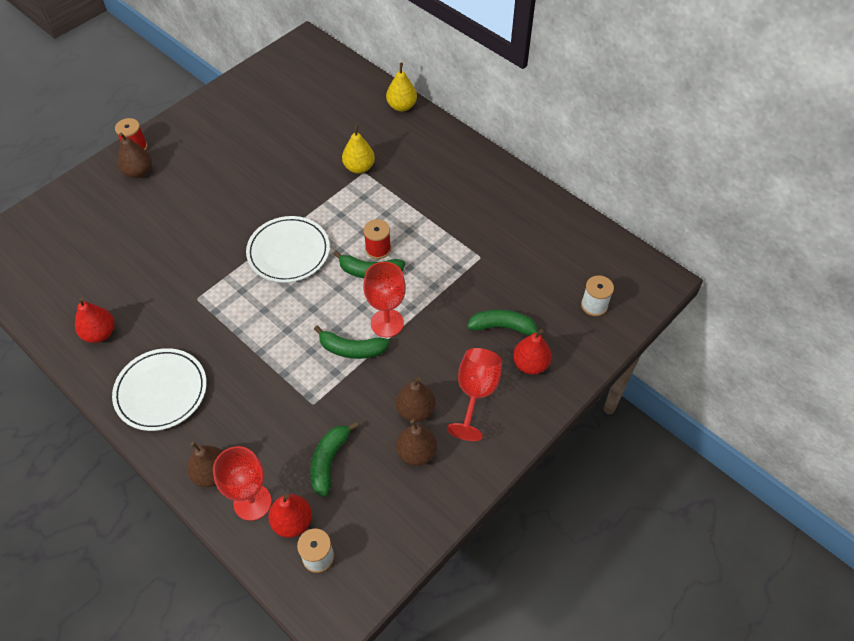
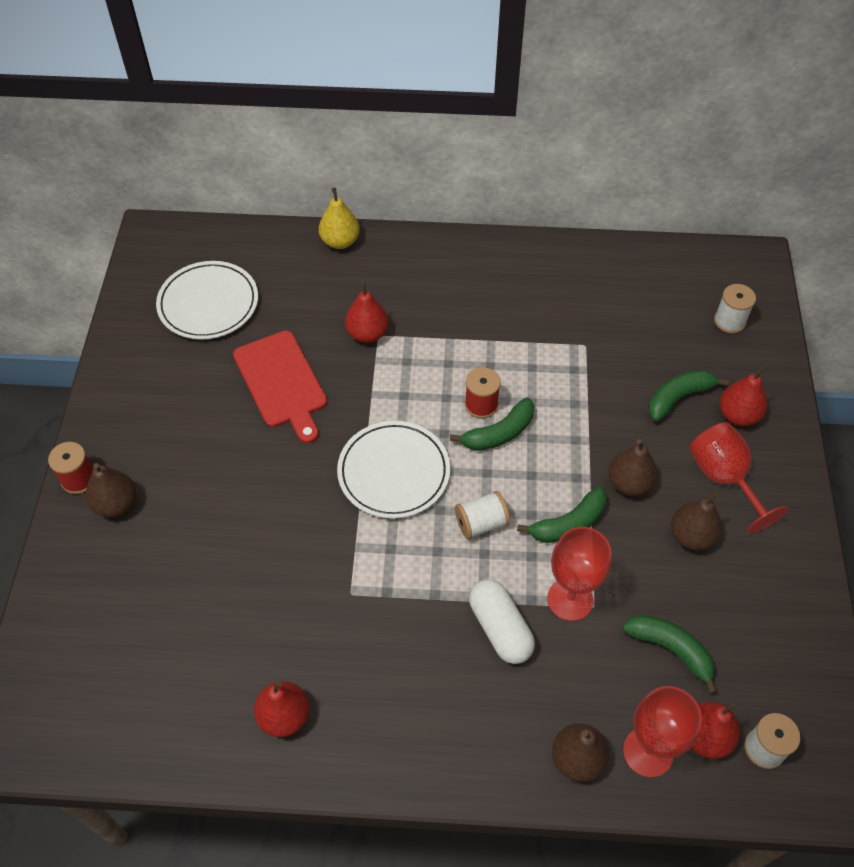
camera: 40 degrees left, 0 degrees up
white plate [112,348,207,431] -> white plate moved to [156,261,258,340]
green banana [310,422,359,497] -> green banana turned 150 degrees clockwise [622,614,717,694]
yellow pear [342,125,375,174] -> red pear [345,281,389,343]
red goblet [363,262,406,337] -> red goblet moved to [547,527,612,621]
brown pear [396,419,437,466] -> brown pear moved to [608,439,657,496]
none -> red cutting board [233,331,327,444]
none -> white spool [455,491,510,539]
none -> white capsule [469,579,535,664]

